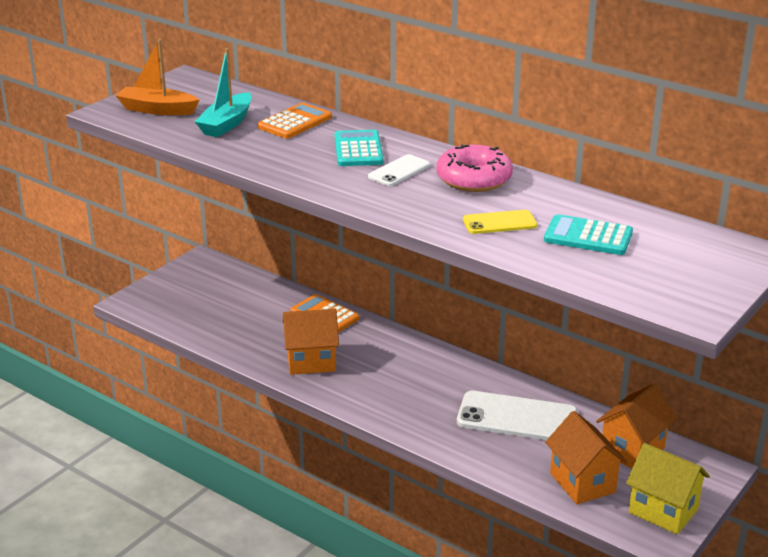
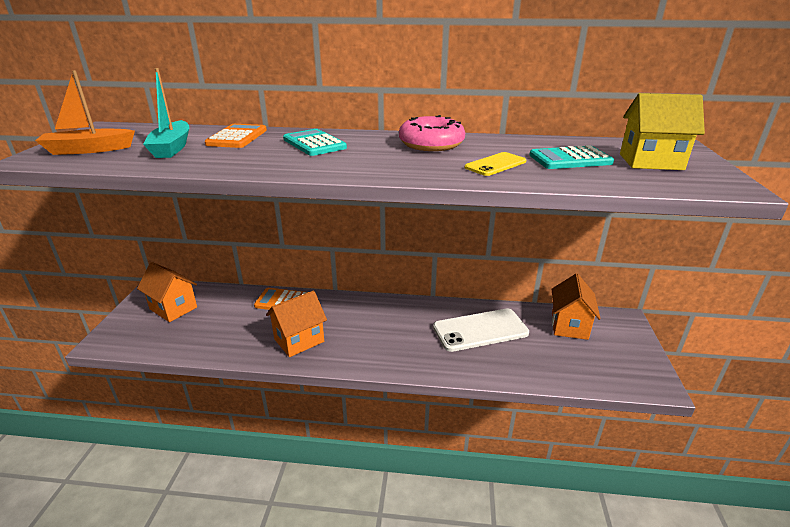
camera: 30 degrees left, 0 degrees up
white phone [368,154,430,186] -> none
orange house [545,411,627,504] -> orange house moved to [137,262,197,322]
yellow house [626,443,710,535] -> yellow house moved to [620,93,705,170]

